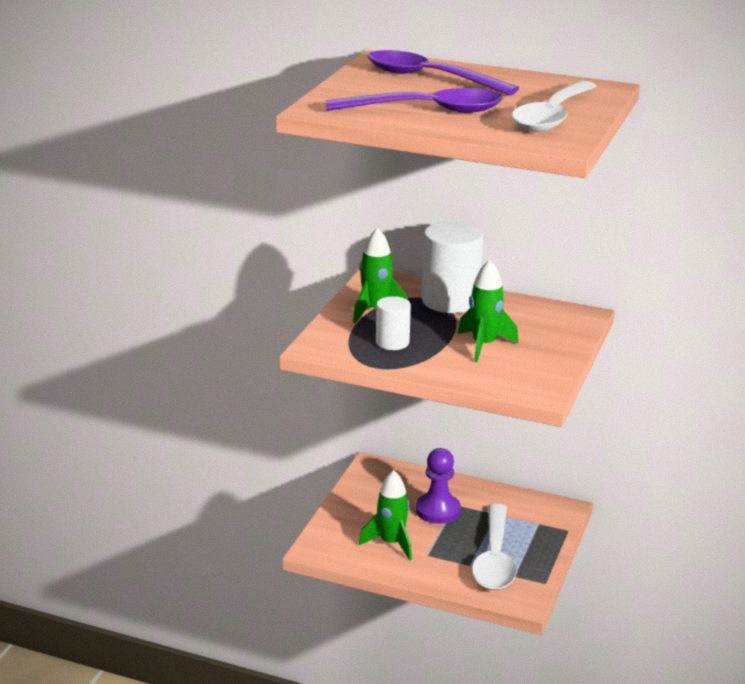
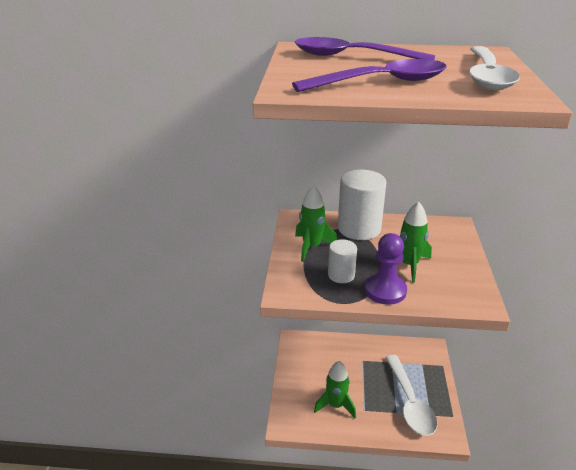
camera: 15 degrees left, 5 degrees up
purple pawn [416,448,461,524] -> purple pawn moved to [365,233,407,305]

